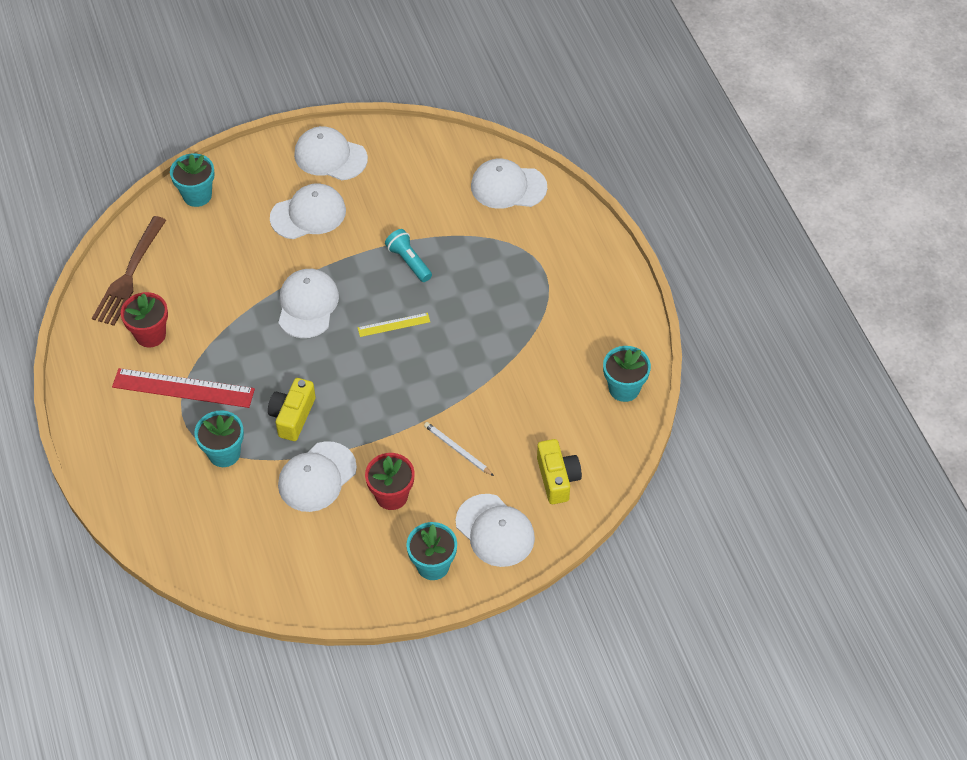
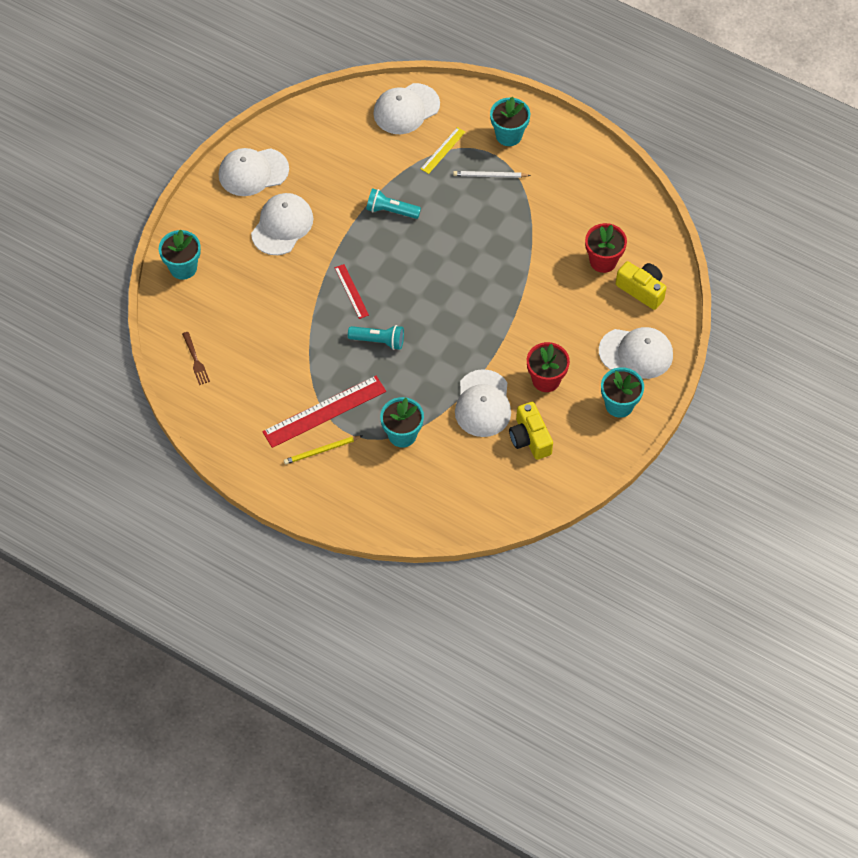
camera: 40 degrees left, 5 degrees up
brown fork [92,216,166,326] -> brown fork [182,332,210,385], size x0.49
red flower pot [120,292,168,348] -> red flower pot moved to [585,223,627,273]
yellow camera [268,378,316,441] -> yellow camera moved to [509,402,553,460]
white cap [278,269,339,338] -> red ruler [334,264,369,319]
yellow ruler [358,313,430,337] -> yellow ruler moved to [421,127,465,174]
white pencil [424,422,494,476] -> white pencil moved to [453,171,531,178]
turquoise flower pot [603,346,651,402] -> turquoise flower pot moved to [490,96,530,146]
none -> yellow pencil [284,436,362,464]
none -> turquoise flashlight [348,325,404,350]

